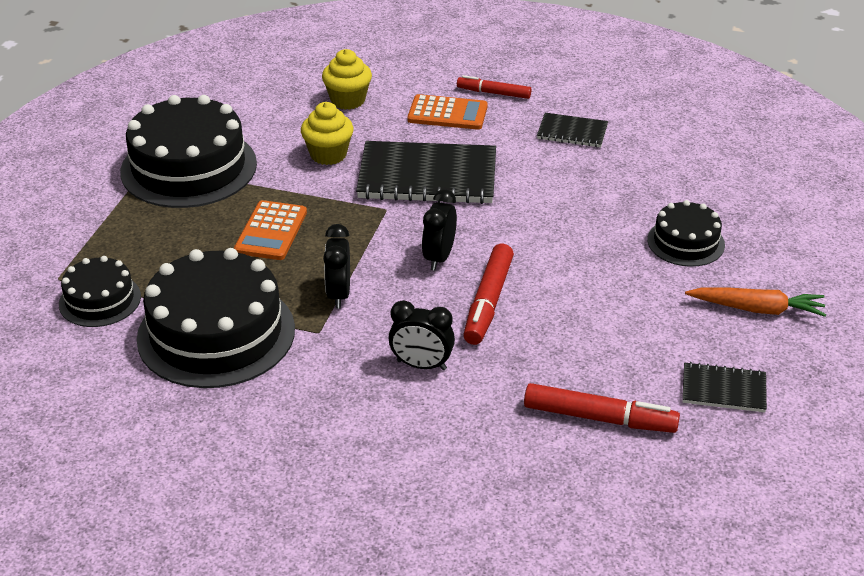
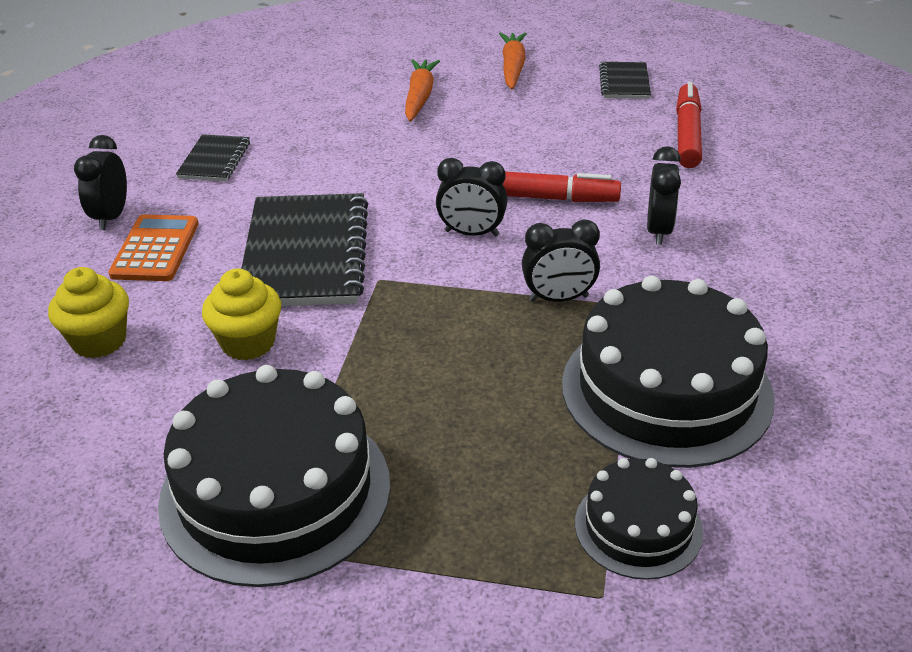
camera: 95 degrees left, 0 degrees up
orange calculator [234,200,307,260] -> none
red marker [457,75,531,99] -> black clock [74,135,127,230]
black cake [647,200,725,267] -> orange carrot [405,59,440,122]

